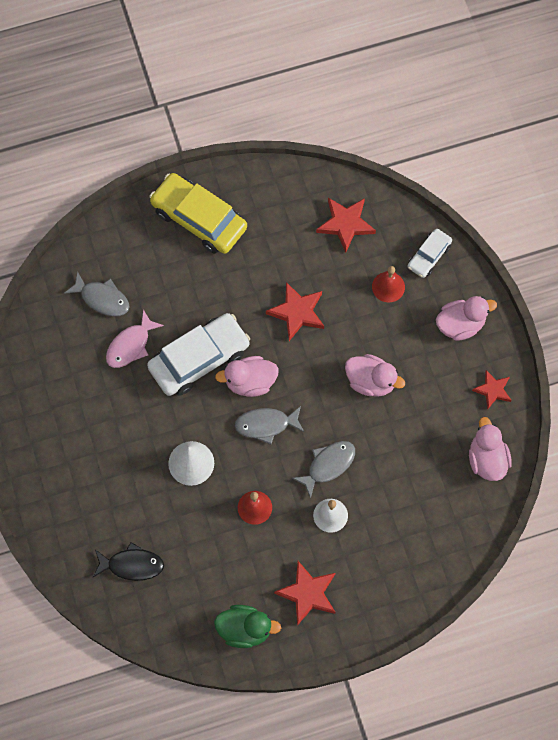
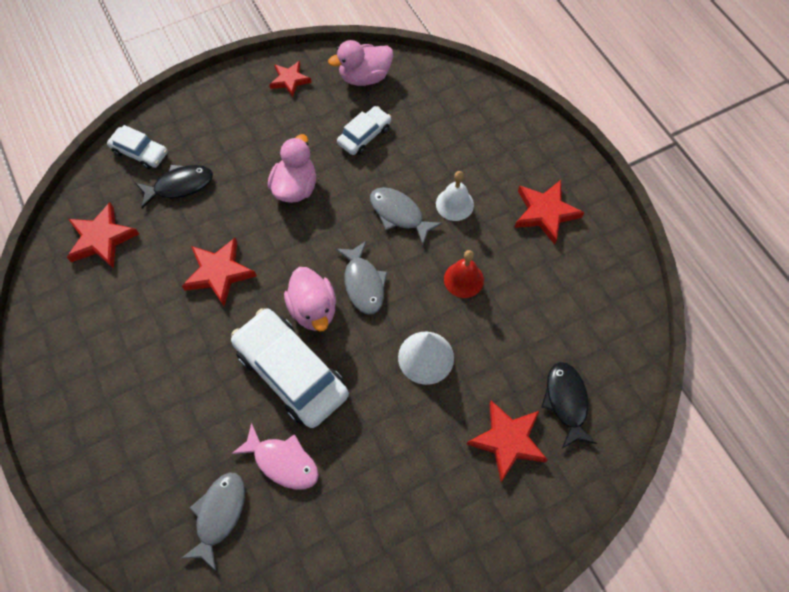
camera: 100 degrees left, 5 degrees down
yellow car [149,173,247,254] -> none
green duck [214,605,281,648] -> none
red bell [372,266,405,302] -> black fish [135,164,213,209]
pink duck [436,296,497,341] -> none
none -> white car [337,106,391,155]
none -> red star [466,401,548,482]

